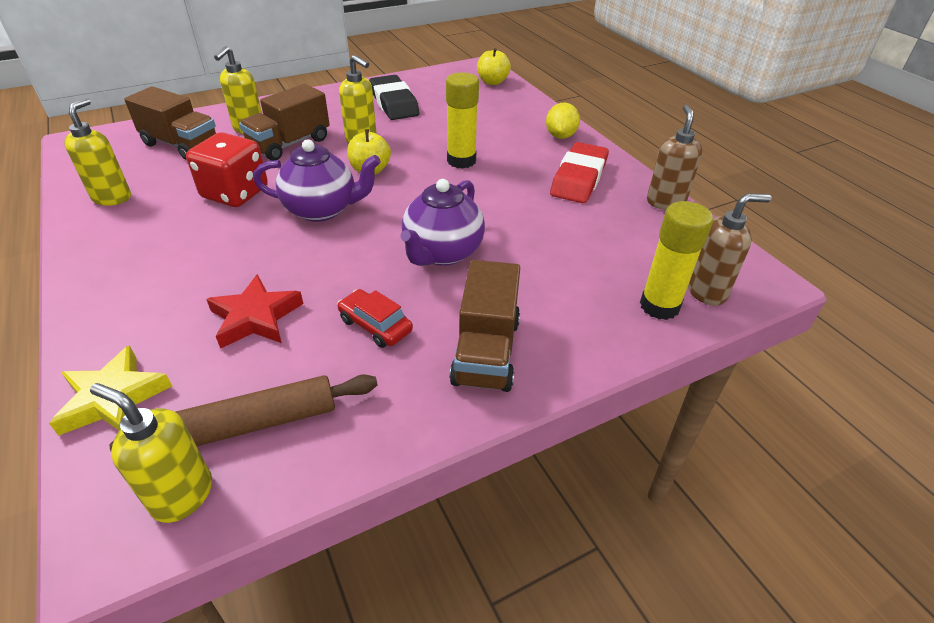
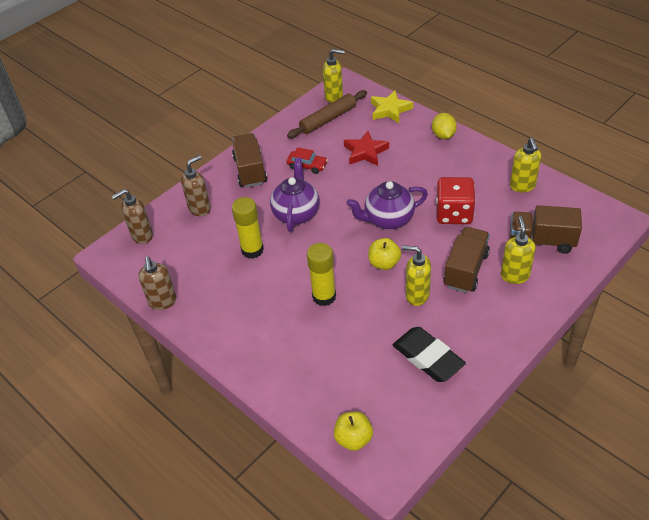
camera: 165 degrees right, 5 degrees up
yellow lemon [546,103,580,139] -> yellow lemon moved to [432,113,457,139]
red eraser [550,142,609,203] -> none
yellow glue stick [640,201,713,320] -> yellow glue stick moved to [232,197,264,259]
none -> brown soap dispenser [181,155,211,216]

